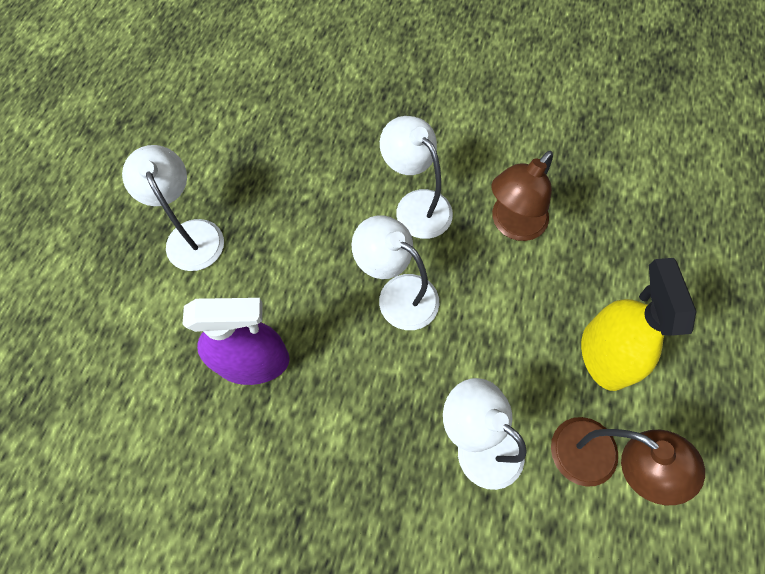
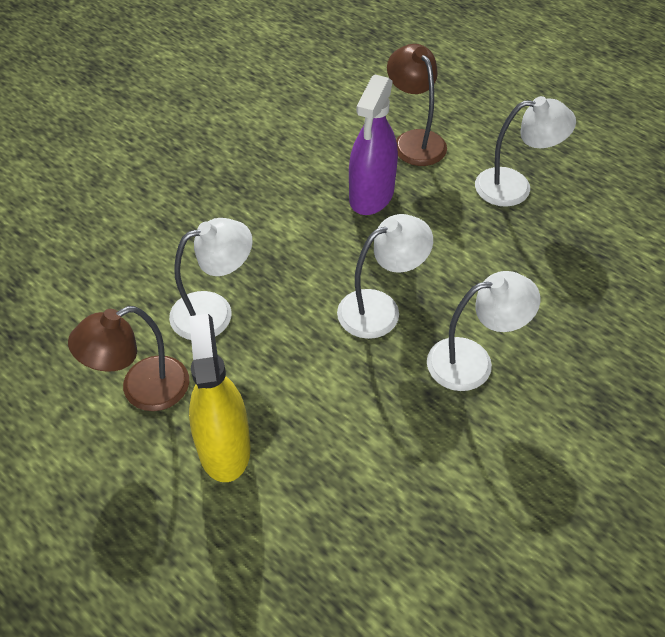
camera: 115 degrees right, 15 degrees down
brown lamp [491,151,553,241] -> brown lamp moved to [387,44,447,166]
yellow spray bottle [581,258,697,391] -> yellow spray bottle turned 120 degrees counterclockwise [189,314,251,482]

